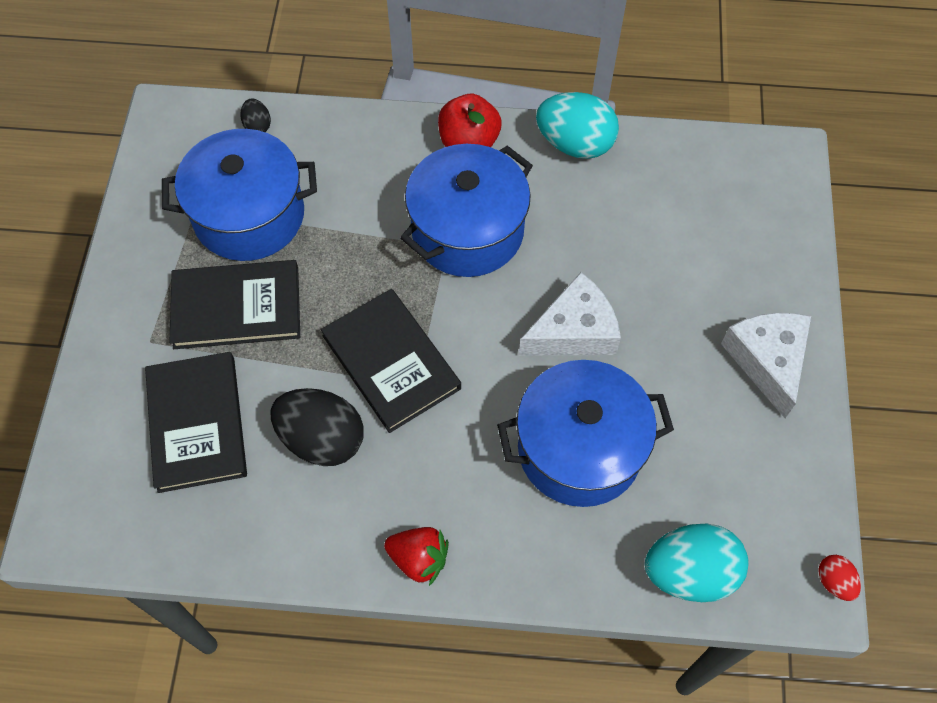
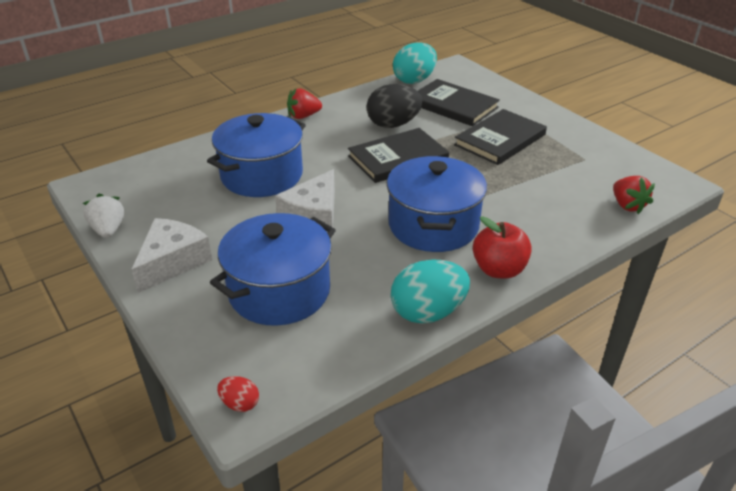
camera: 140 degrees right, 25 degrees down
blue pot [162,129,317,261] -> blue pot moved to [210,213,336,326]
black egg [240,98,271,132] -> red strawberry [613,176,655,214]
black book [321,289,461,433] -> black book turned 45 degrees counterclockwise [348,128,449,183]
turquoise egg [645,524,749,602] -> turquoise egg moved to [393,42,437,84]
white cheese [721,313,811,418] -> white cheese turned 105 degrees counterclockwise [131,218,212,293]
red egg [818,555,861,601] -> red egg moved to [217,376,259,412]
none -> white strawberry [83,194,124,238]

